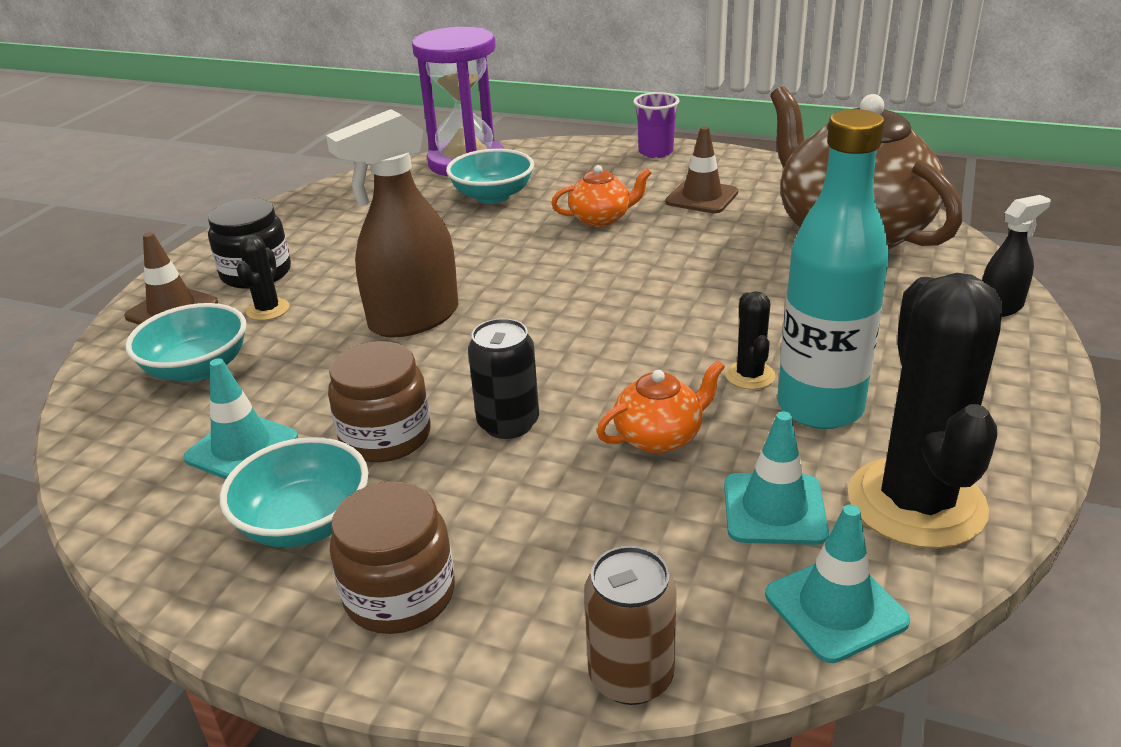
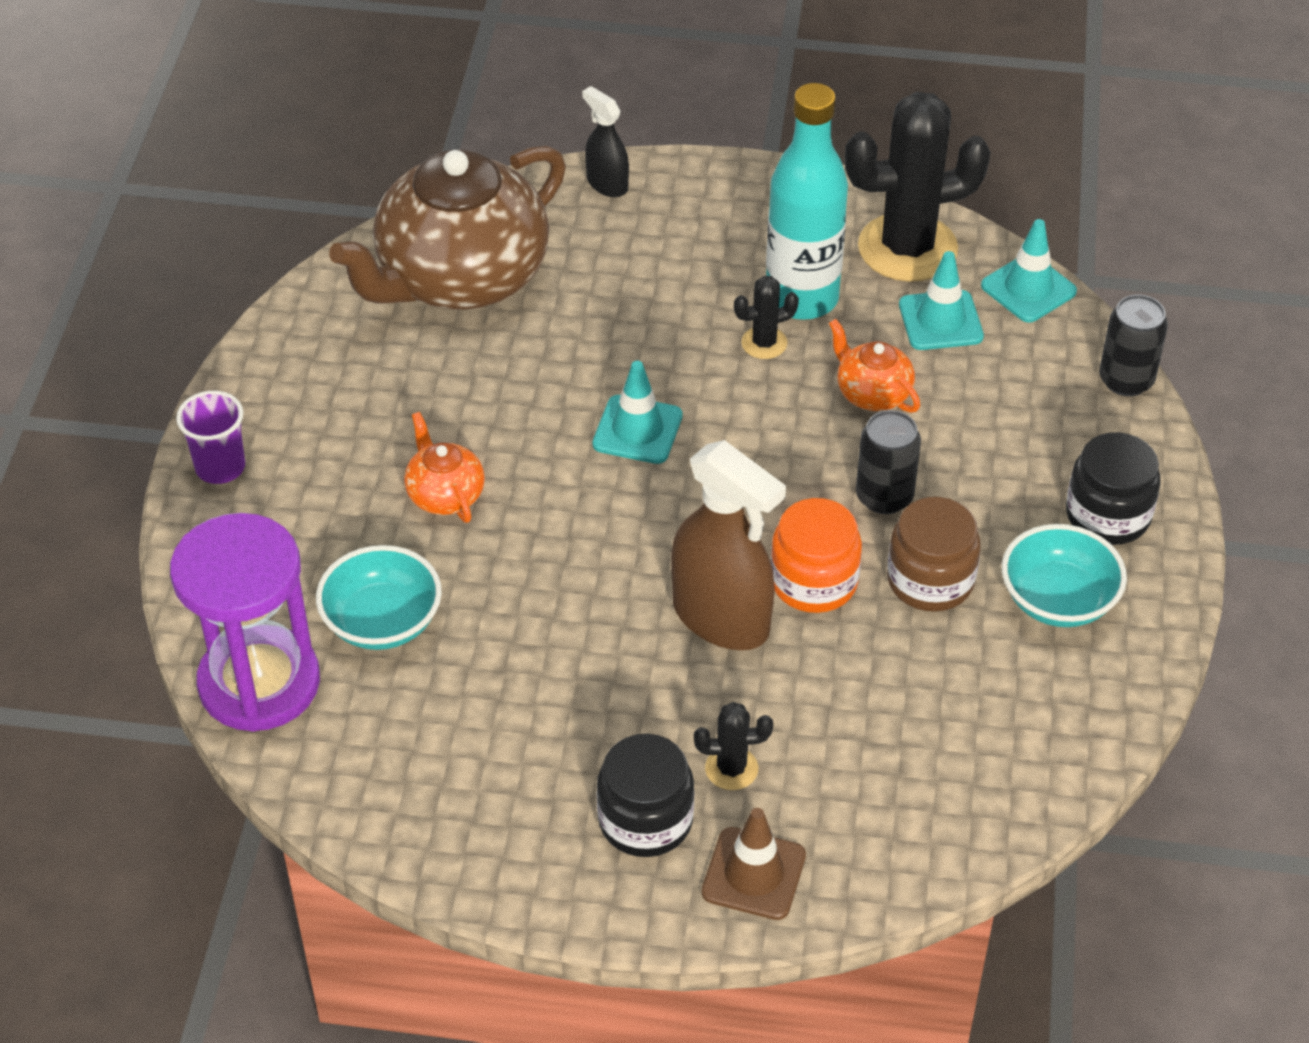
camera: 105 degrees left, 15 degrees up
turquoise bowl [126,303,247,382] -> none
turquoise traffic cone [183,358,298,479] -> turquoise traffic cone moved to [593,361,683,464]
brown jar [330,481,455,634] -> black jar [1066,432,1160,545]
brown can [584,546,677,705] -> black can [1099,295,1168,396]
brown traffic cone [666,126,739,214] -> none
none -> orange jar [771,498,862,613]

